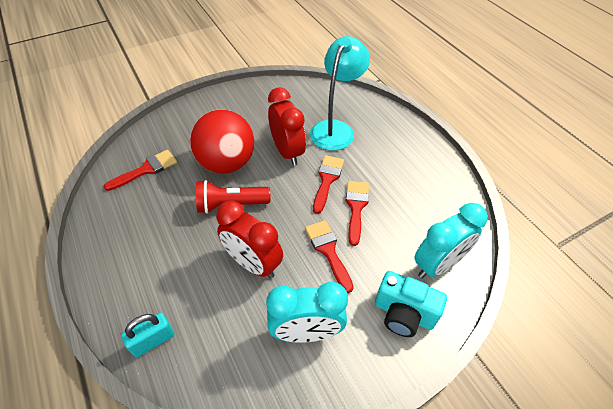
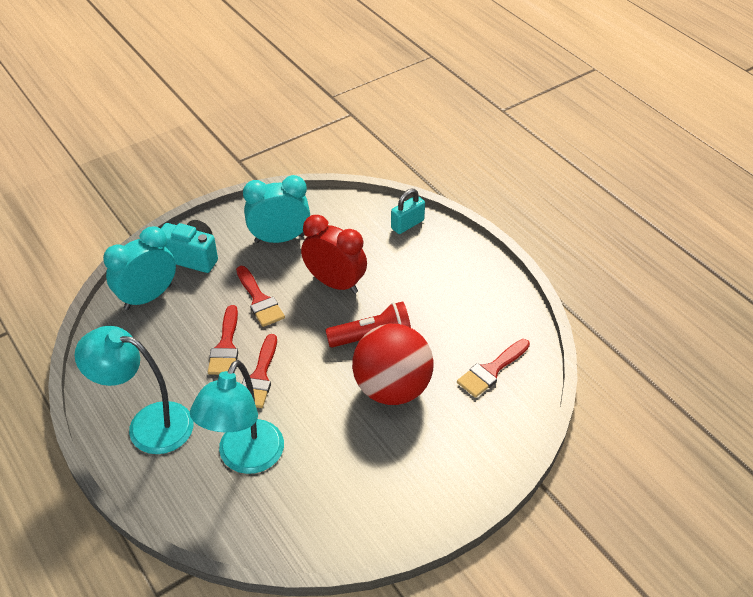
camera: 175 degrees right, 5 degrees down
red clock [268,87,306,166] -> none
none -> turquoise lamp [75,326,194,454]

